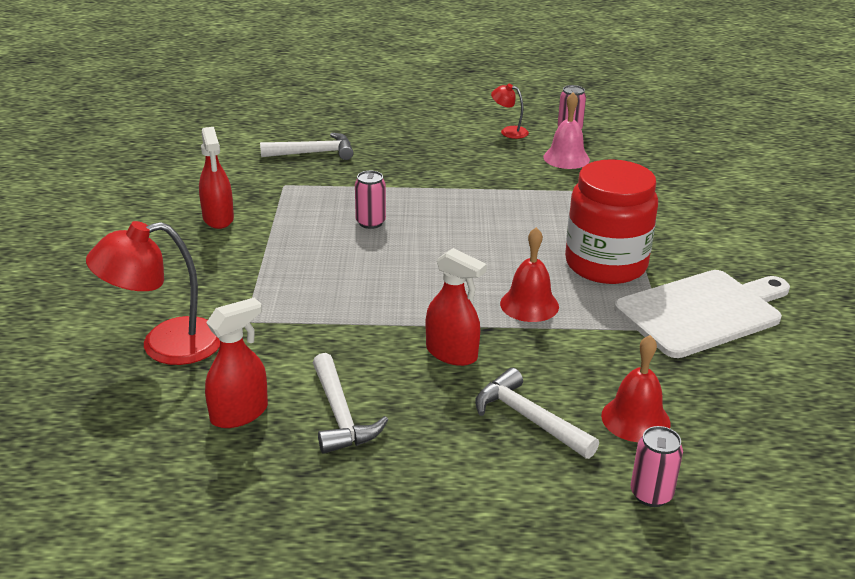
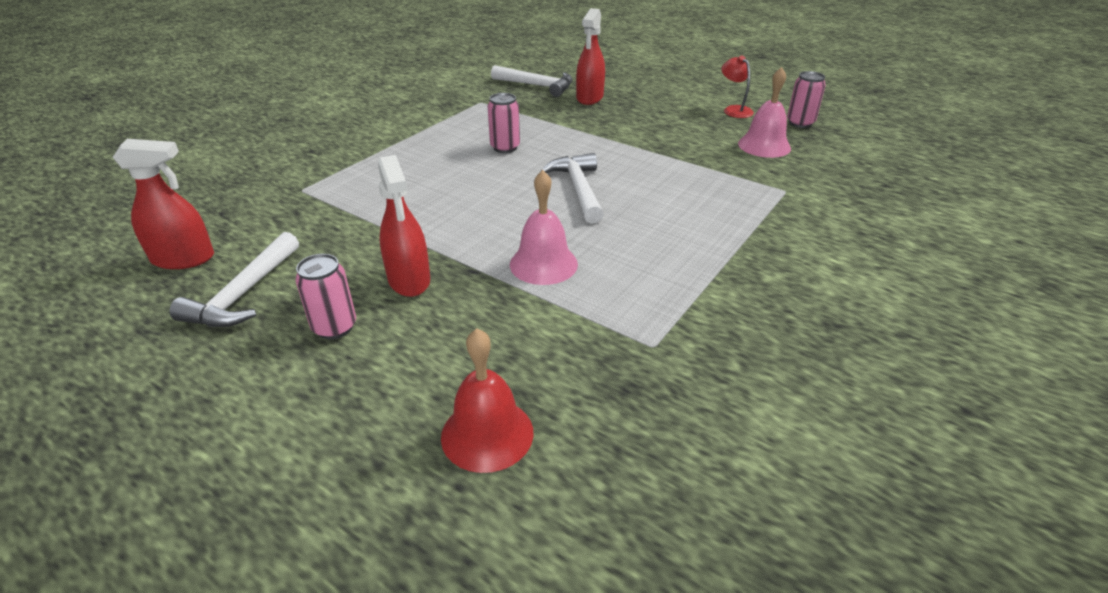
camera: 35 degrees right, 5 degrees up
red lamp [86,221,220,365] -> none
red spray bottle [199,127,234,229] -> red spray bottle moved to [576,8,605,105]
white hammer [475,368,599,459] -> white hammer moved to [540,153,604,224]
red bell [500,227,559,322] -> pink bell [510,170,578,285]
red jar [565,159,658,284] -> none
white cutting board [614,270,790,358] -> none
pink can [631,426,683,507] -> pink can moved to [295,254,356,339]

